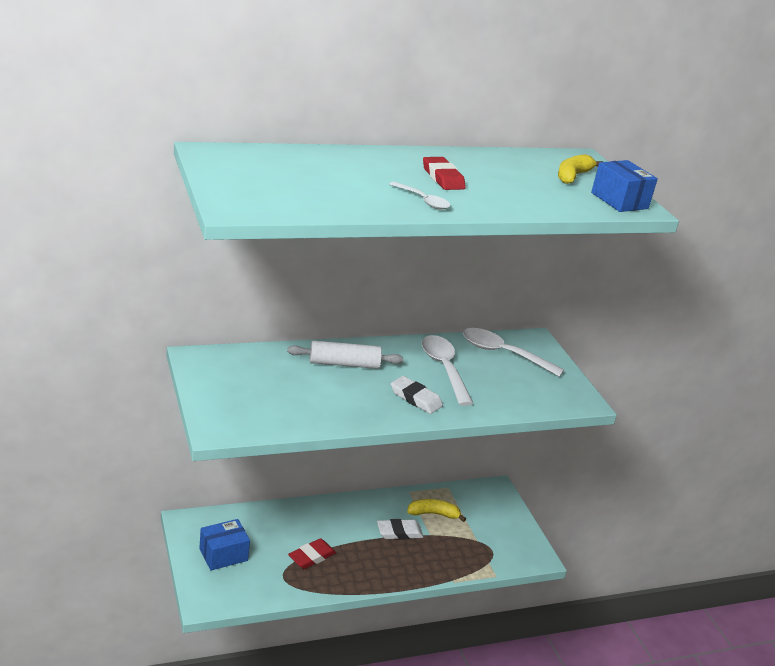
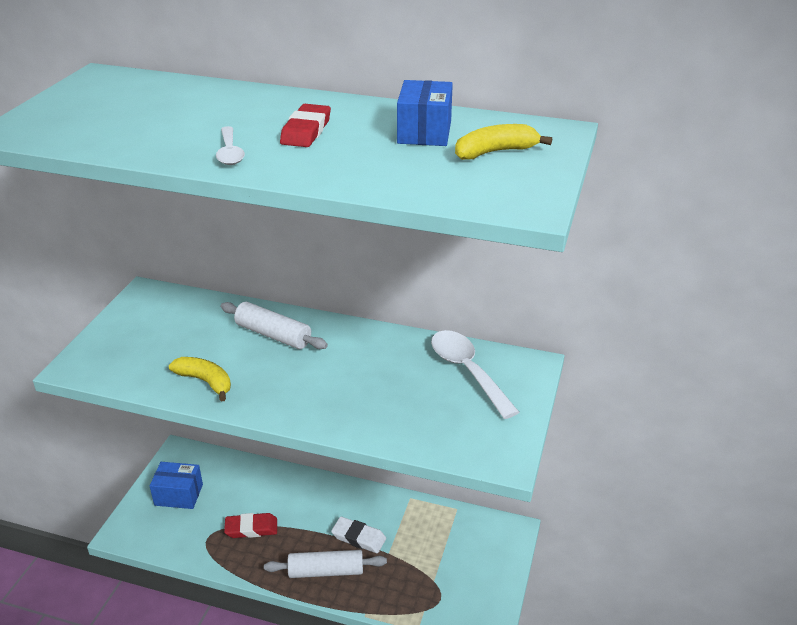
camera: 40 degrees right, 5 degrees up
white eraser [391,376,443,414] -> none
yellow banana [407,499,466,522] -> yellow banana moved to [169,357,231,401]
white spoon [422,335,474,406] -> none
blue box [591,160,658,212] -> blue box moved to [397,80,453,146]
none -> white rolling pin [264,550,387,578]

